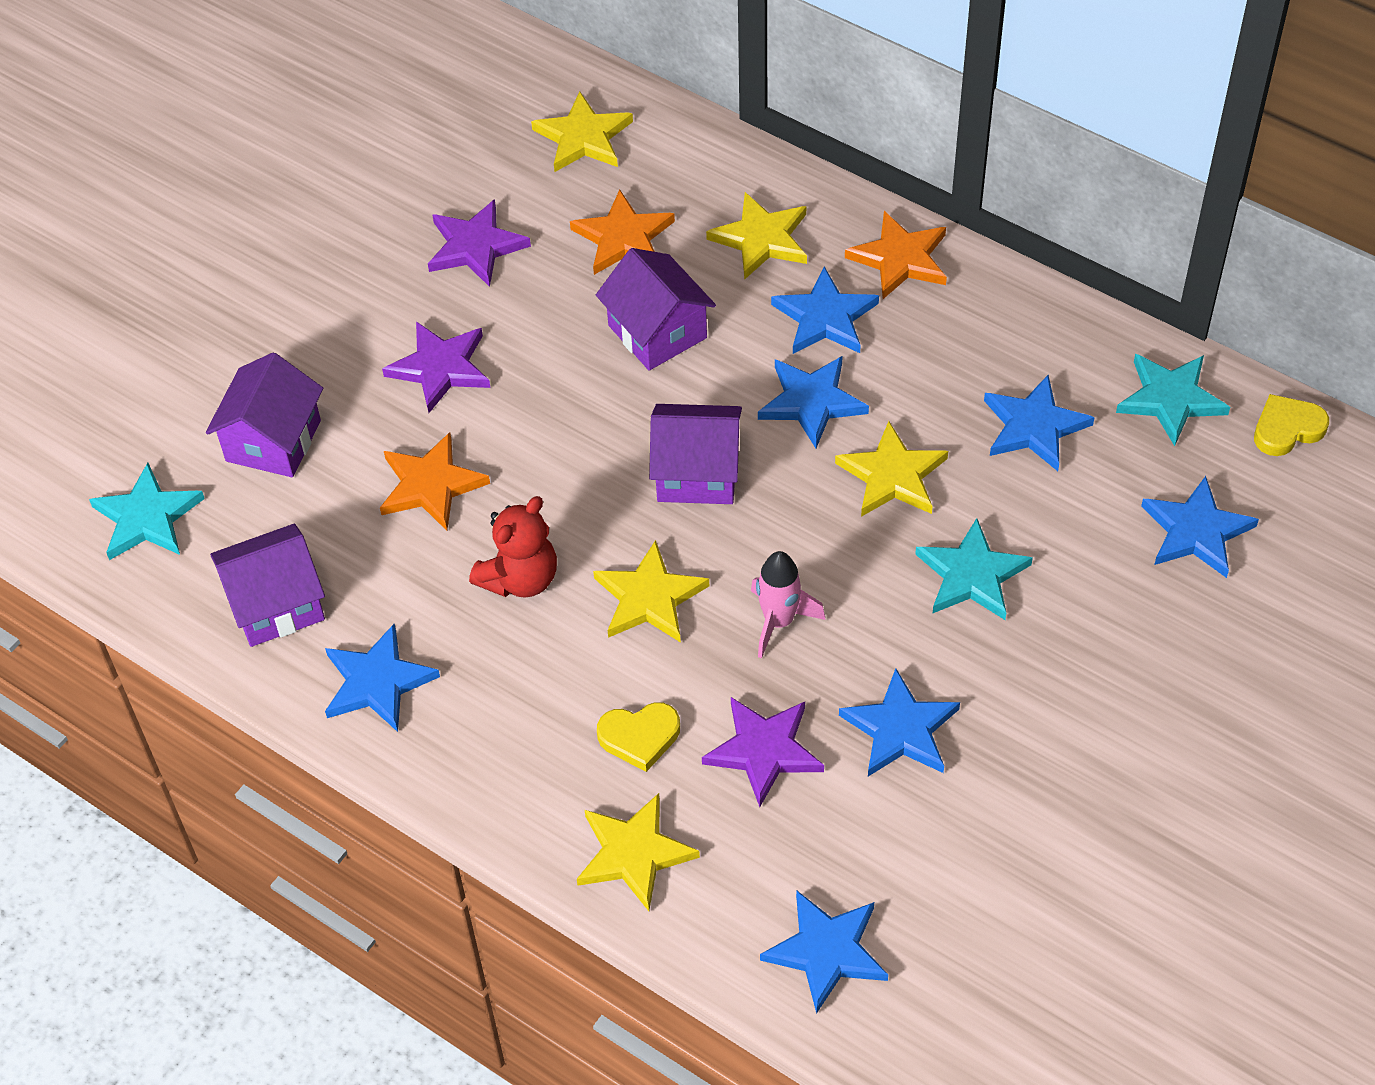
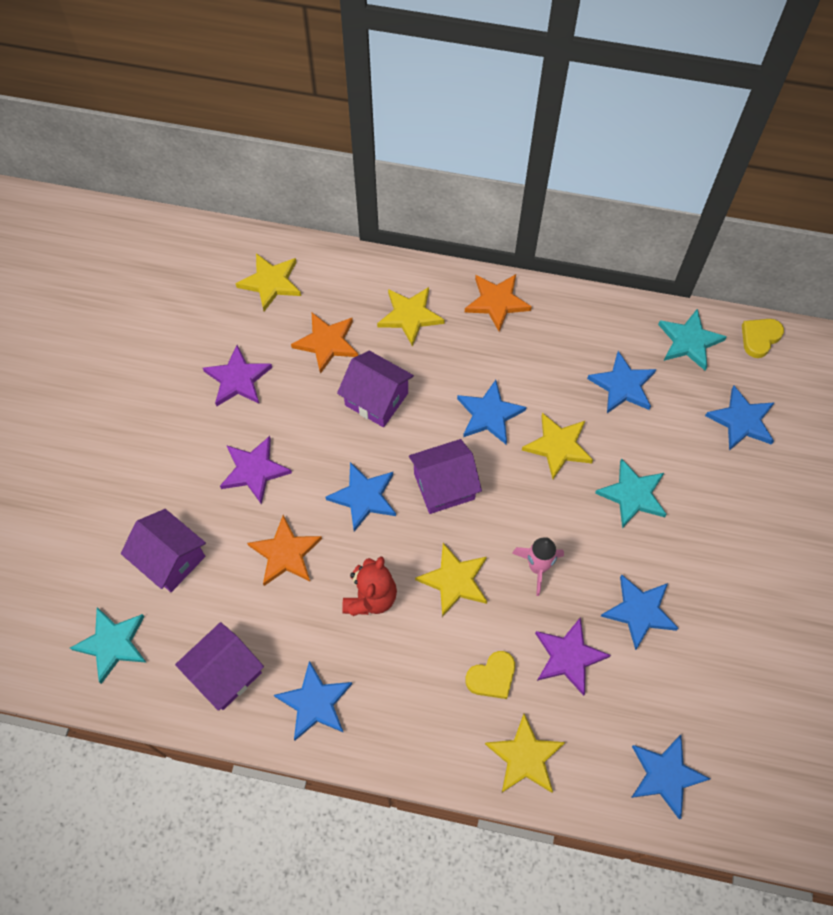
camera: 25 degrees left, 10 degrees up
purple house [206,353,323,477] -> purple house turned 45 degrees counterclockwise [121,509,206,592]
blue star [771,266,879,354] -> blue star moved to [325,462,396,532]

